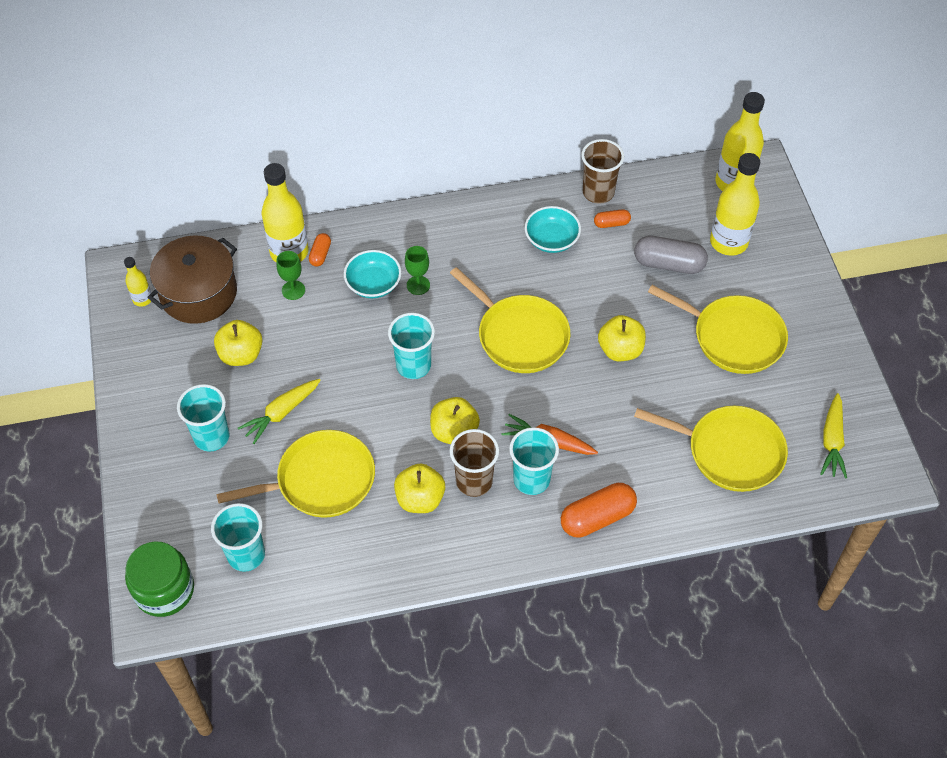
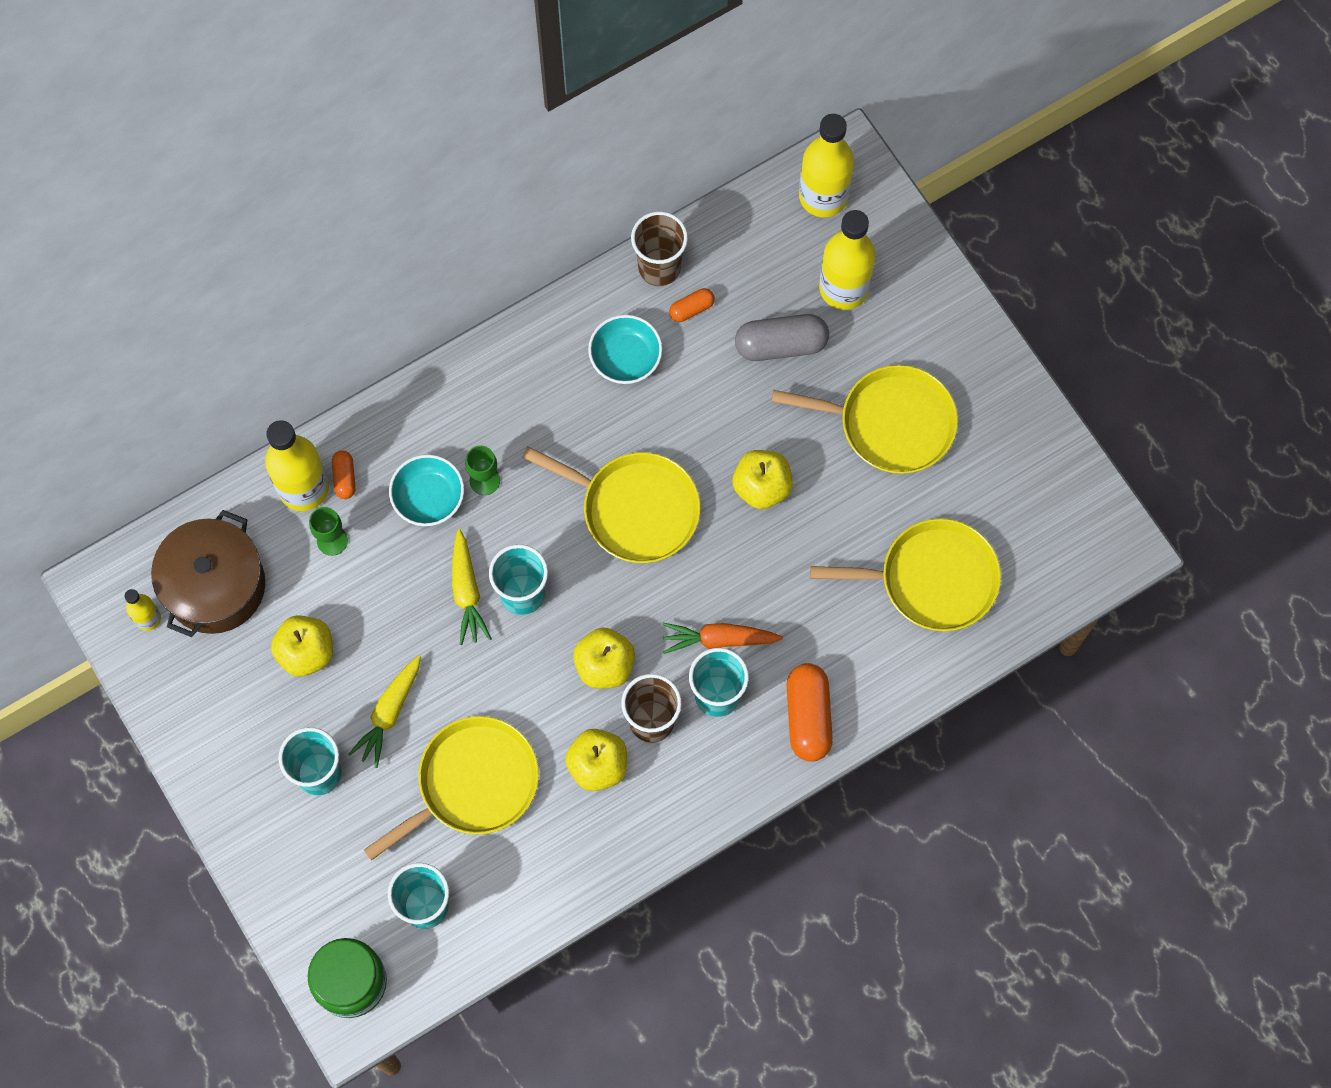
camera: 20 degrees left, 15 degrees up
orange capsule [561,483,637,538] -> orange capsule turned 45 degrees counterclockwise [787,663,833,762]
yellow carrot [820,393,847,479] -> yellow carrot moved to [452,529,492,645]

